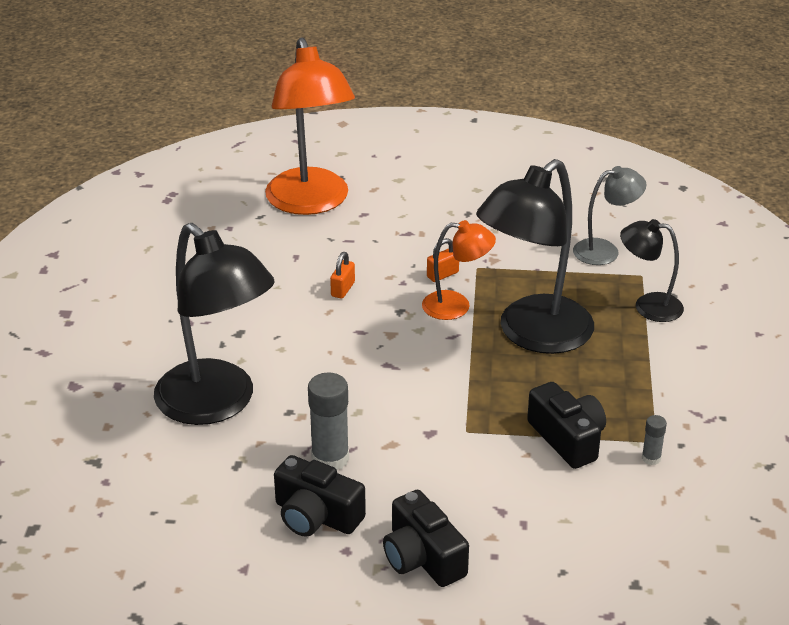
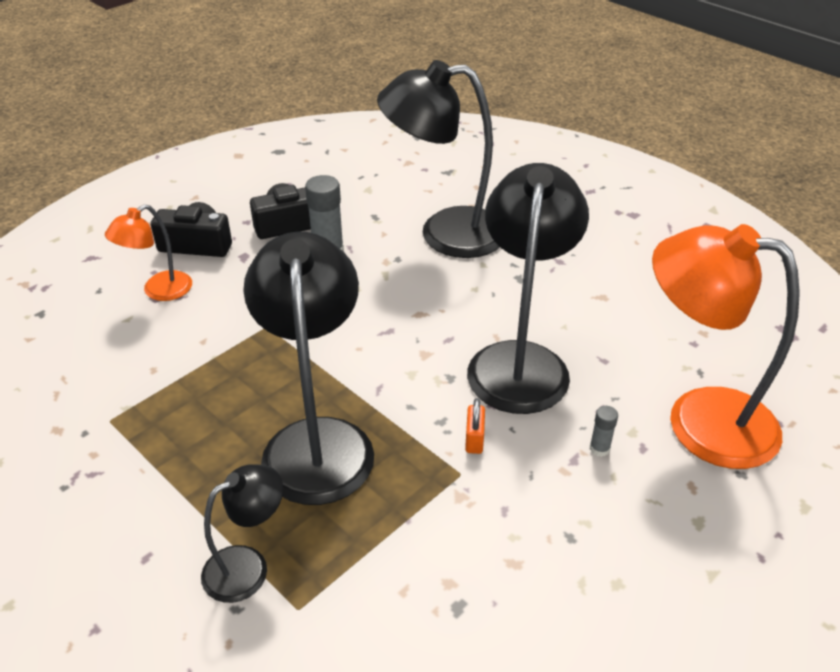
camera: 130 degrees right, 5 degrees up
orange padlock [330,252,355,299] -> black lamp [467,163,589,414]
orange lamp [422,220,496,320] -> orange lamp moved to [105,204,192,301]
black camera [527,382,606,469] -> none
grey lamp [573,166,647,265] -> none
grey glue stick [642,415,667,465] -> grey glue stick moved to [590,406,618,457]

